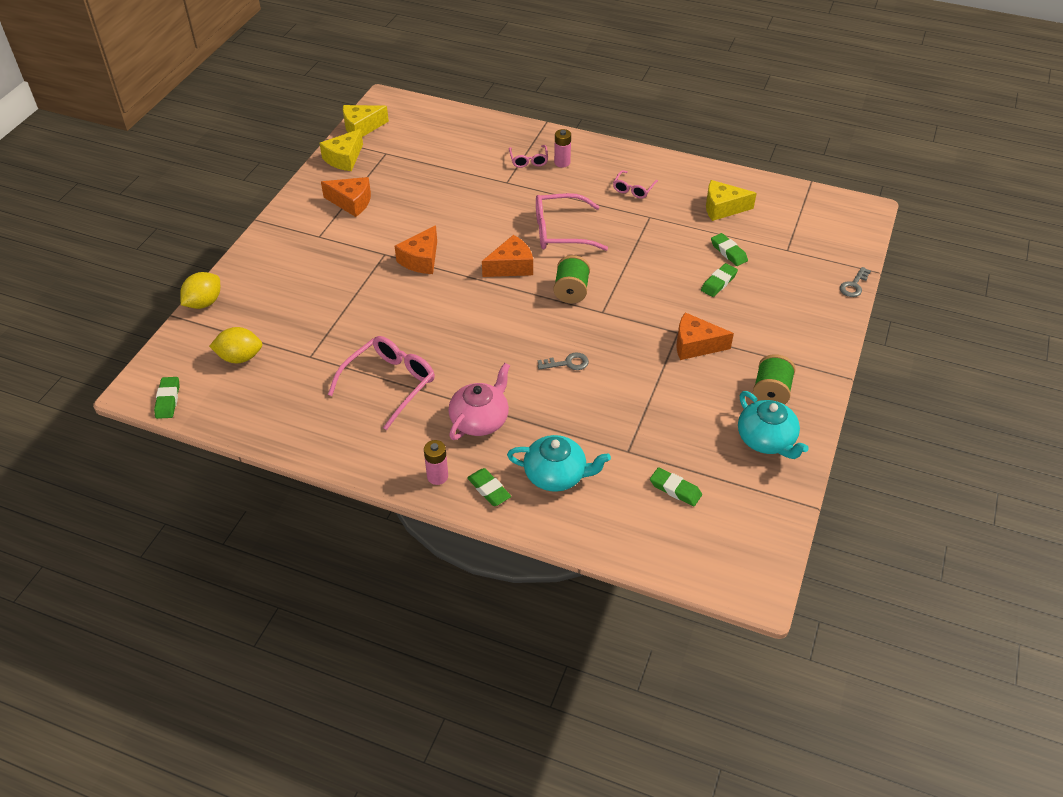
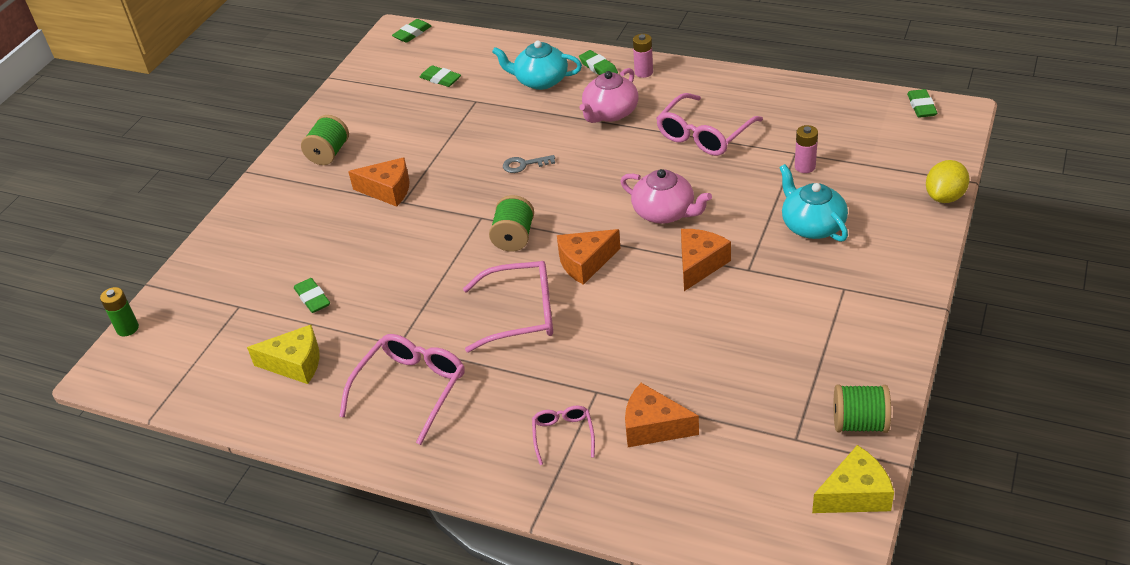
camera: 175 degrees left, 5 degrees down
yellow lemon [209,327,262,363] -> none
yellow cheese [319,129,363,171] -> green spool [834,385,891,433]
orange cheese [321,177,371,217] -> orange cheese moved to [625,383,699,447]
pink battery [554,129,571,168] -> pink battery moved to [795,125,818,173]
pink glasses [613,170,658,199] -> pink glasses [339,334,465,445], size x1.83
green eraser [701,263,738,297] -> green eraser moved to [392,19,431,43]
turquoise teapot [738,391,809,459] -> turquoise teapot moved to [779,164,848,242]
grey key [840,267,871,297] -> none
none -> green battery [100,287,139,336]
none -> pink teapot [621,169,712,224]

